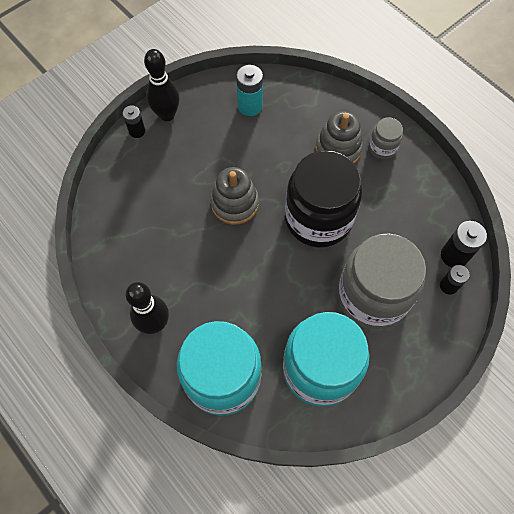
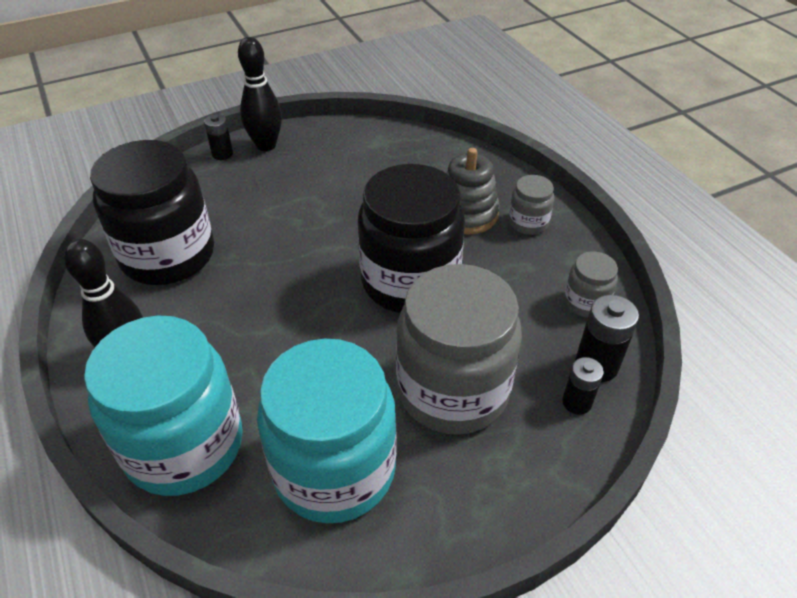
camera: 15 degrees right, 20 degrees down
grey stacking toy [210,167,259,225] -> none
turquoise battery [236,65,263,116] -> none
none -> black jar [90,140,214,285]
none -> grey jar [564,251,618,318]

